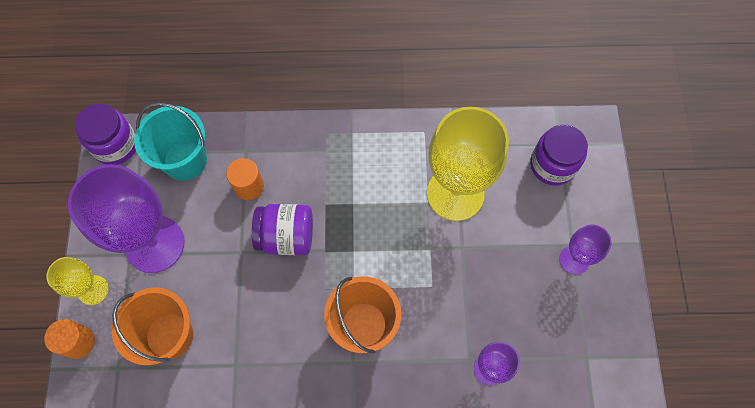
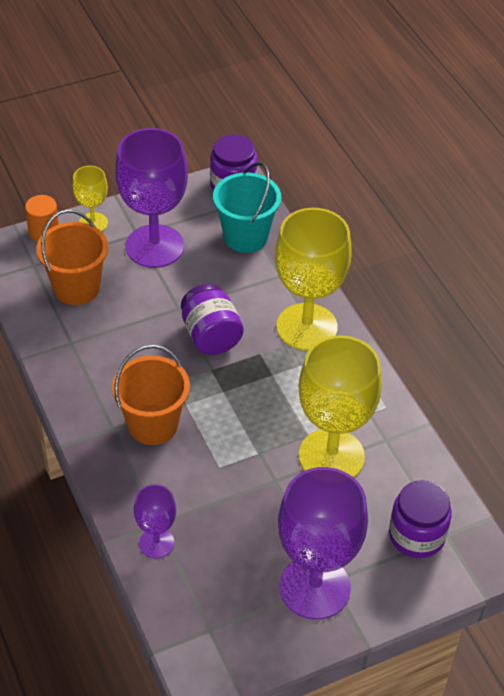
camera: 65 degrees right, 20 degrees down
orange cylinder [226,158,264,200] -> none
purple goblet [559,224,611,275] -> purple goblet [278,467,368,620], size x1.99
none -> yellow goblet [275,208,351,351]

